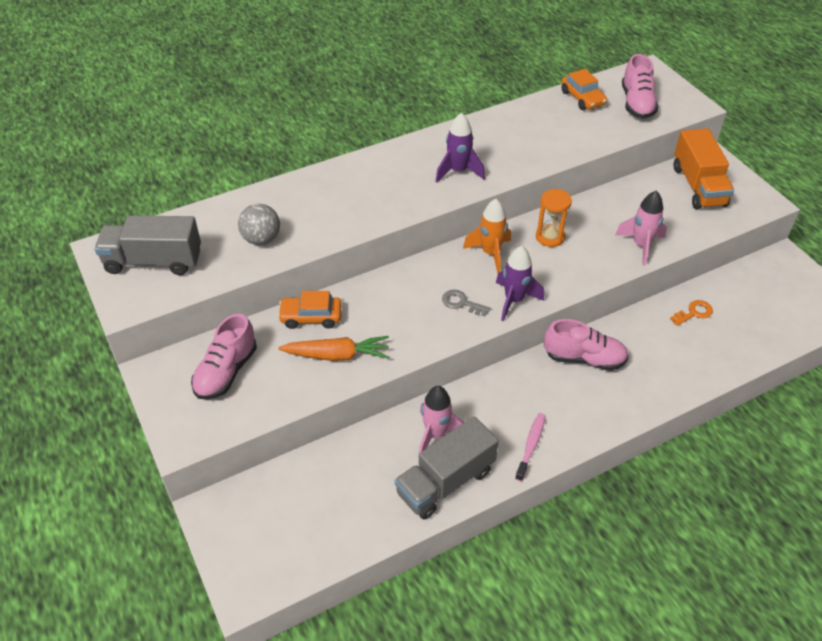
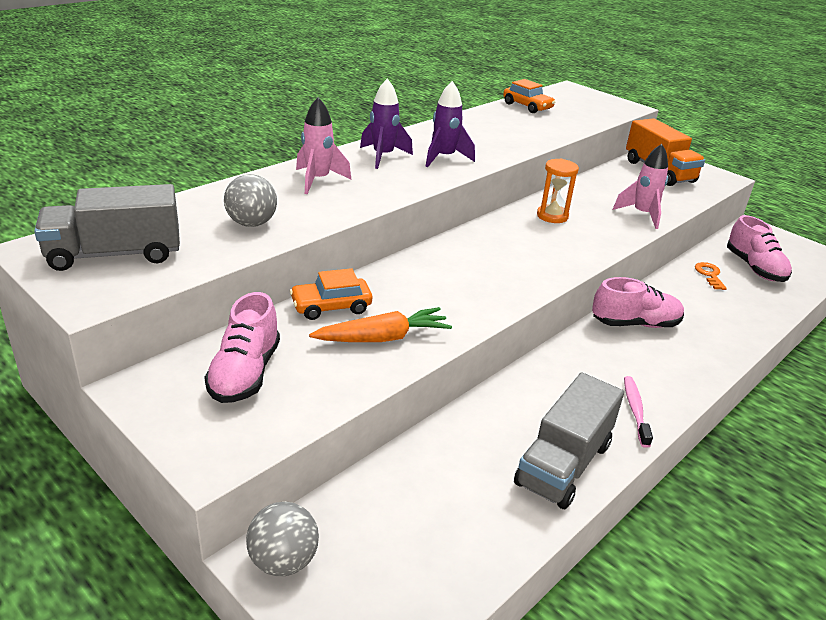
camera: 20 degrees left, 15 degrees down
pink rocket [418,386,464,458] -> pink rocket moved to [296,97,351,194]
grey key [442,290,491,316] -> none
orange rocket [463,199,511,273] -> none
purple rocket [496,246,544,321] -> purple rocket moved to [360,79,413,169]
pink shoe [622,54,659,119] -> pink shoe moved to [727,215,792,282]
orange key [670,300,713,326] -> orange key turned 45 degrees counterclockwise [695,262,727,290]
none -> grey ball [246,502,319,576]

